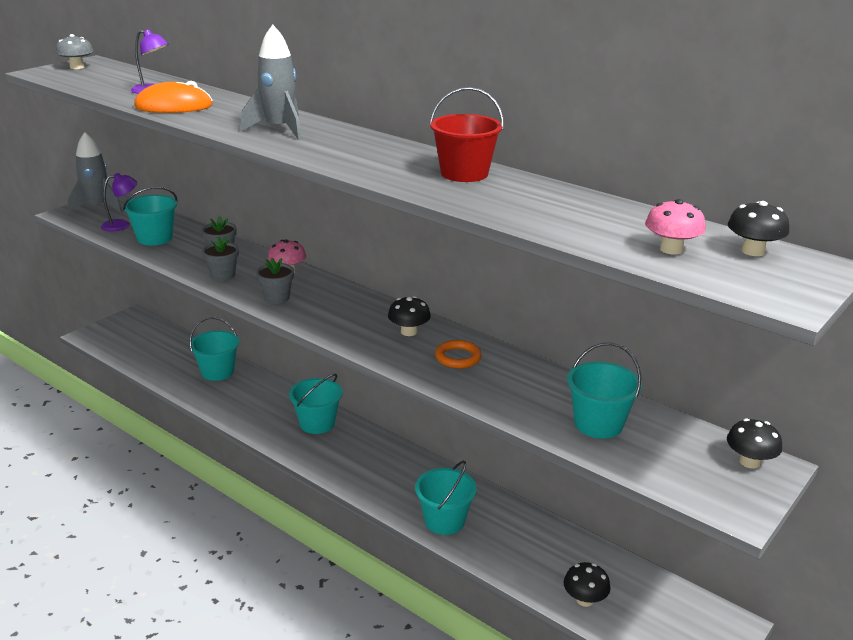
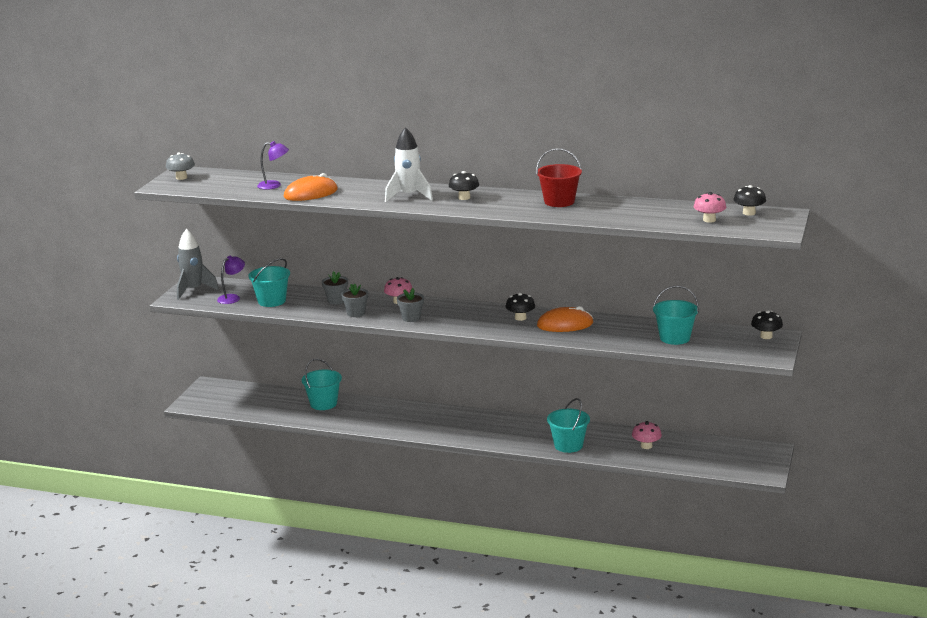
camera: 20 degrees left, 5 degrees down
grey rocket [241,25,301,140] -> white rocket [385,127,433,202]
turquoise bucket [289,374,342,434] -> none
orange ring [435,340,482,369] -> orange mouse [537,306,593,332]
black mushroom [564,562,611,607] -> black mushroom moved to [449,171,479,200]
none -> pink mushroom [632,421,662,449]

